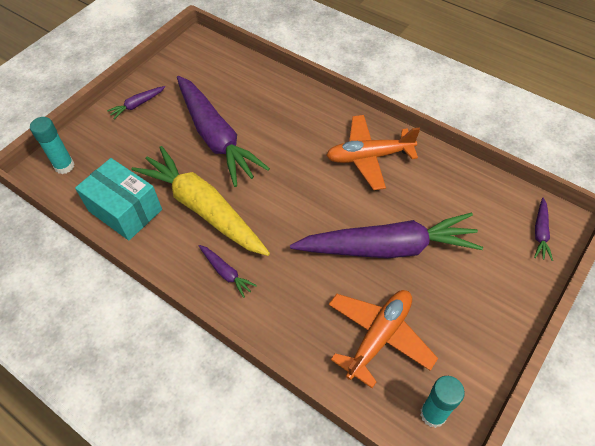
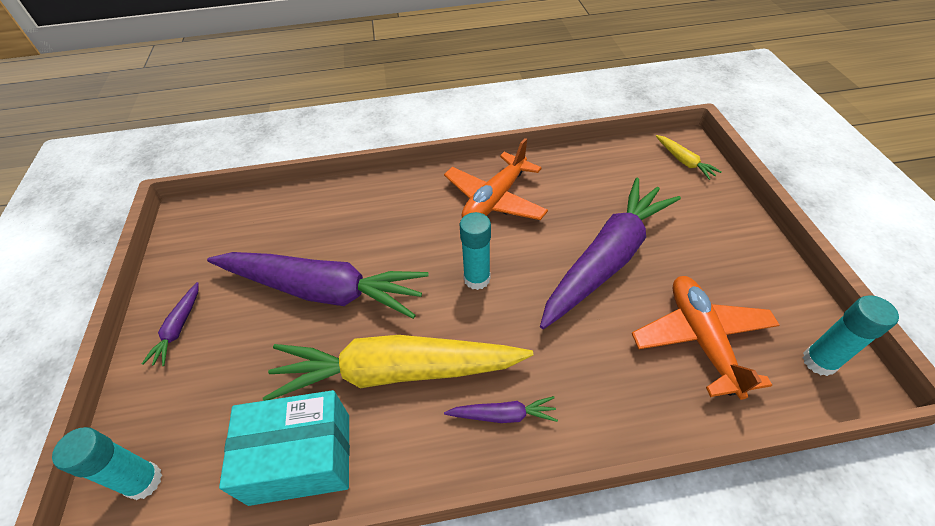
camera: 45 degrees left, 5 degrees down
purple carrot [534,198,553,261] -> yellow carrot [656,135,722,180]
none -> turquoise glue stick [460,212,491,290]

